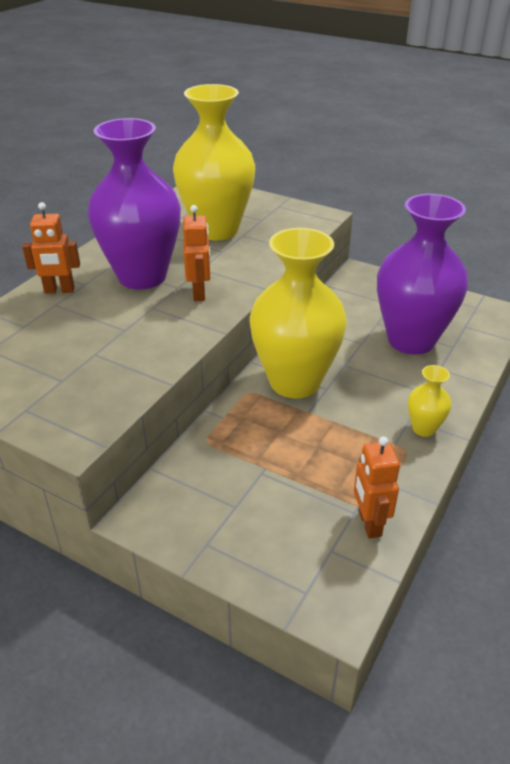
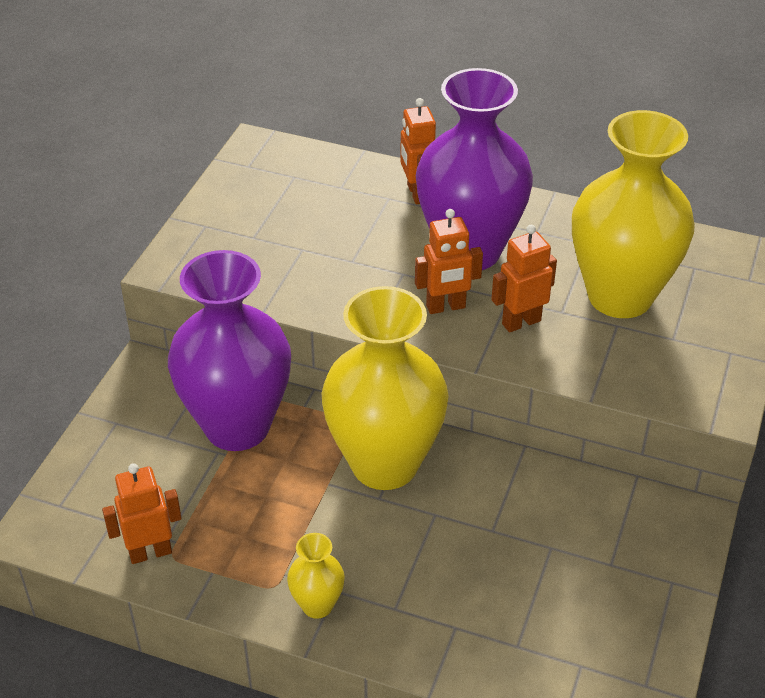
camera: 80 degrees right, 5 degrees up
purple vase [377,194,468,354] -> purple vase moved to [168,250,291,451]
none -> orange robot [491,225,557,333]

